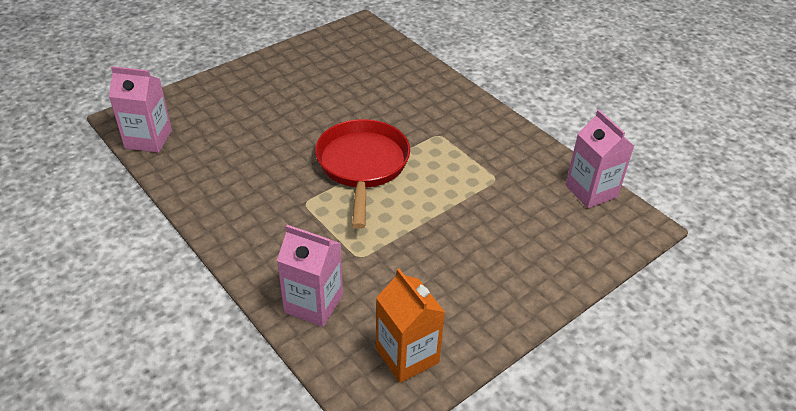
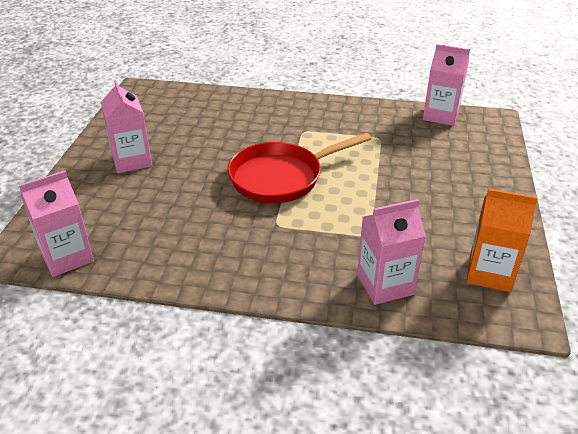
camera: 40 degrees left, 5 degrees down
red pan [315,119,410,229] -> red pan turned 75 degrees counterclockwise [227,133,371,203]
none -> pink carton [101,80,152,173]

